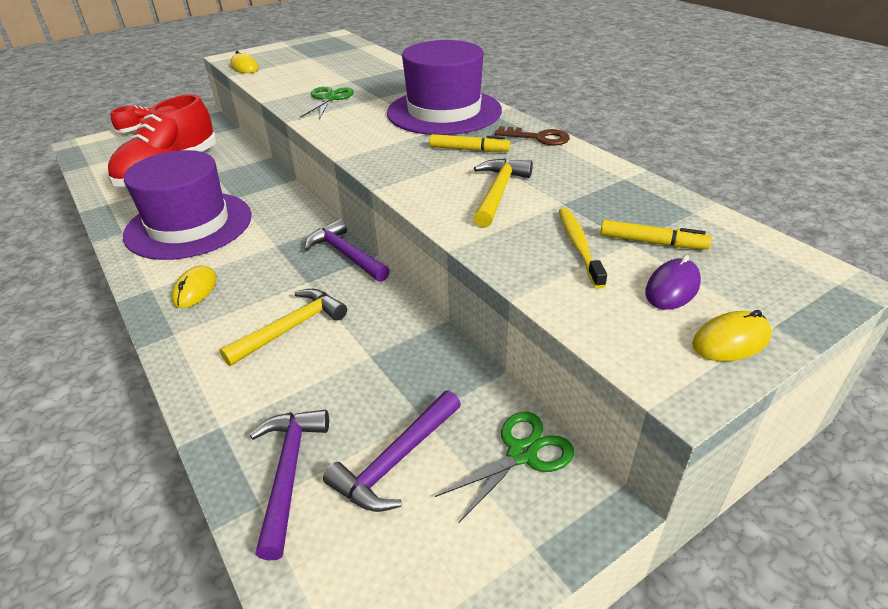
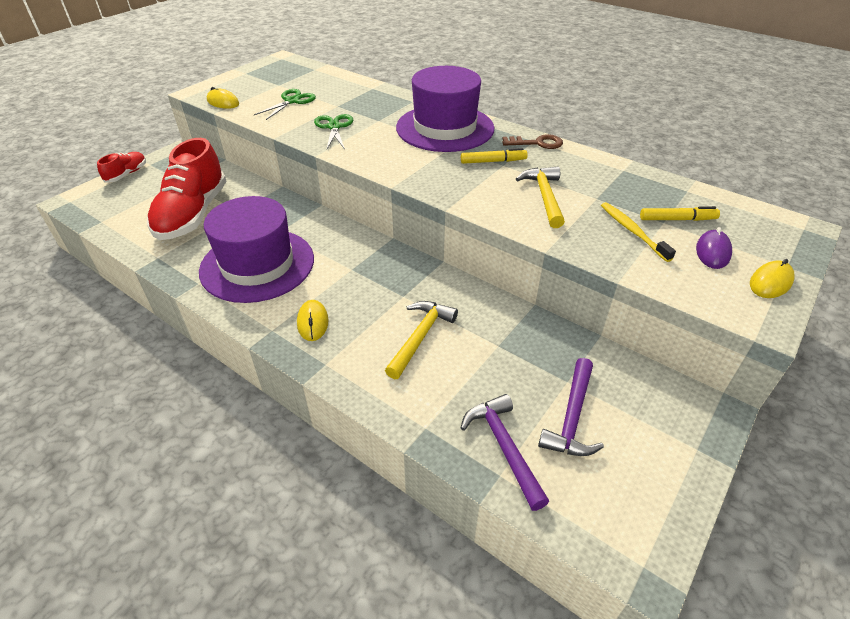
camera: 20 degrees left, 5 degrees up
purple hammer [305,219,390,282] -> none
green scissors [435,412,574,522] -> green scissors moved to [254,89,316,120]

